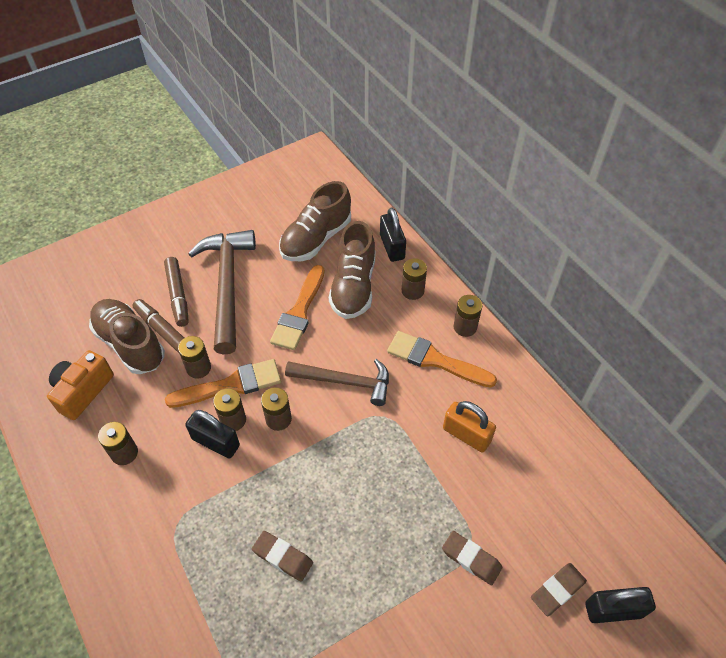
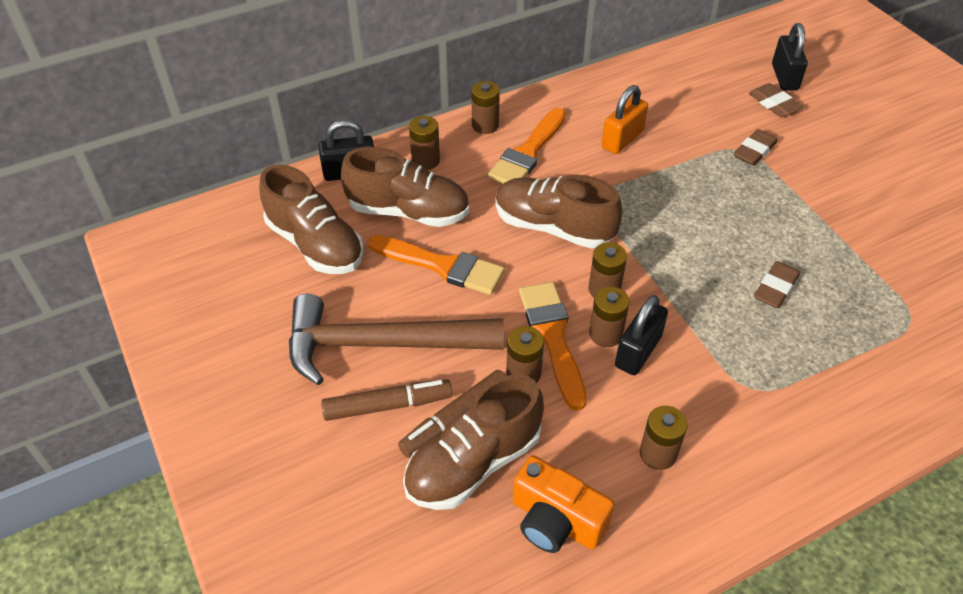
camera: 85 degrees left, 5 degrees down
brown hammer [285,359,389,406] -> brown shoe [495,175,623,248]

